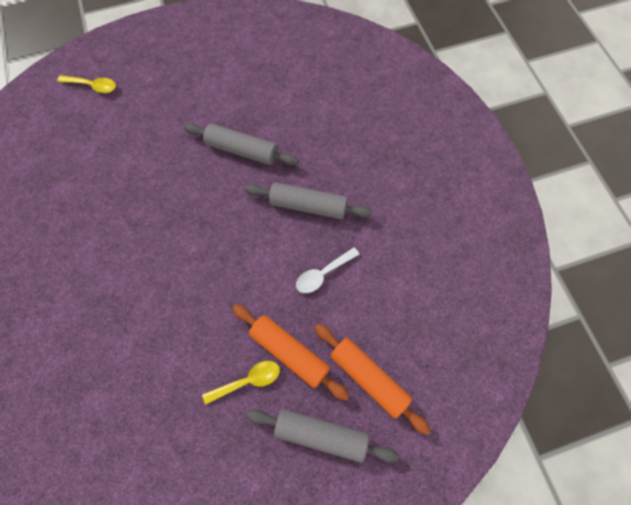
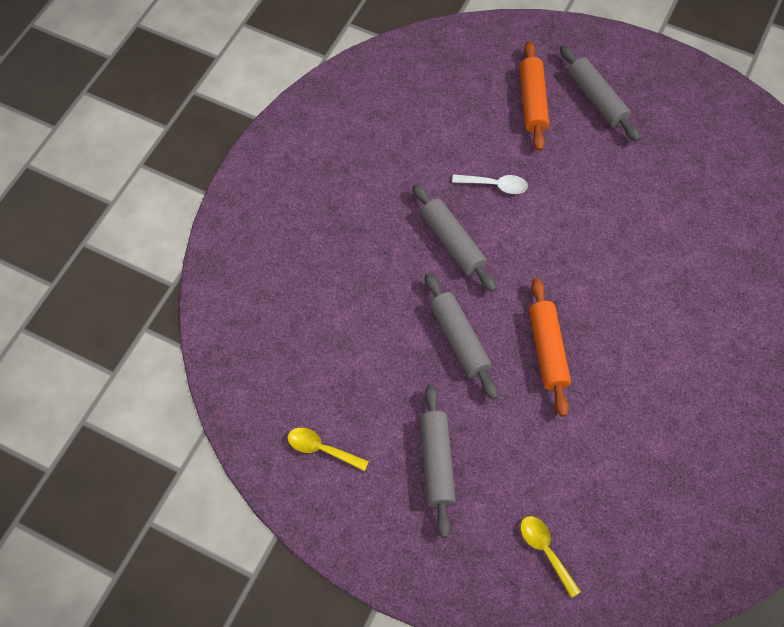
camera: 135 degrees left, 5 degrees down
yellow spoon [202,361,280,405] -> yellow spoon moved to [287,428,369,471]
orange rolling pin [232,304,349,401] -> orange rolling pin moved to [529,278,571,417]
none -> grey rolling pin [420,384,456,538]

